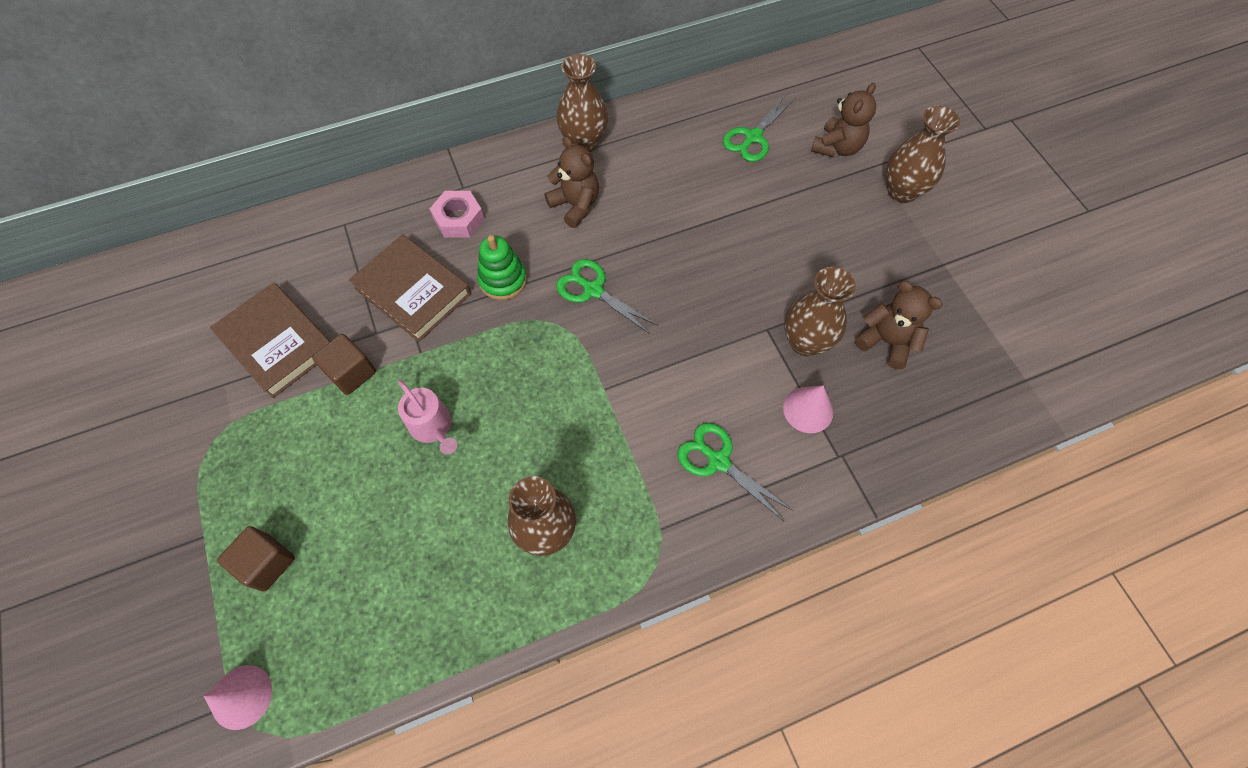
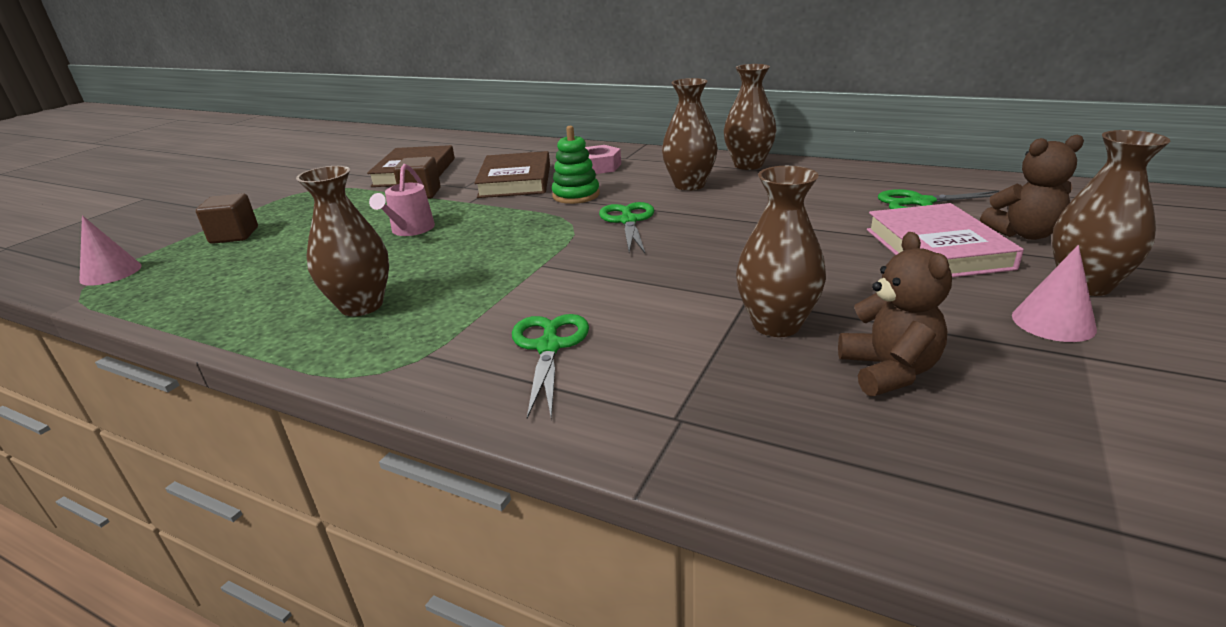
camera: 50 degrees right, 35 degrees down
brown teddy bear [544,136,599,228] -> brown vase [662,78,718,191]
pink cone [783,385,833,433] -> pink cone moved to [1012,245,1097,342]
none -> pink book [867,203,1024,277]

